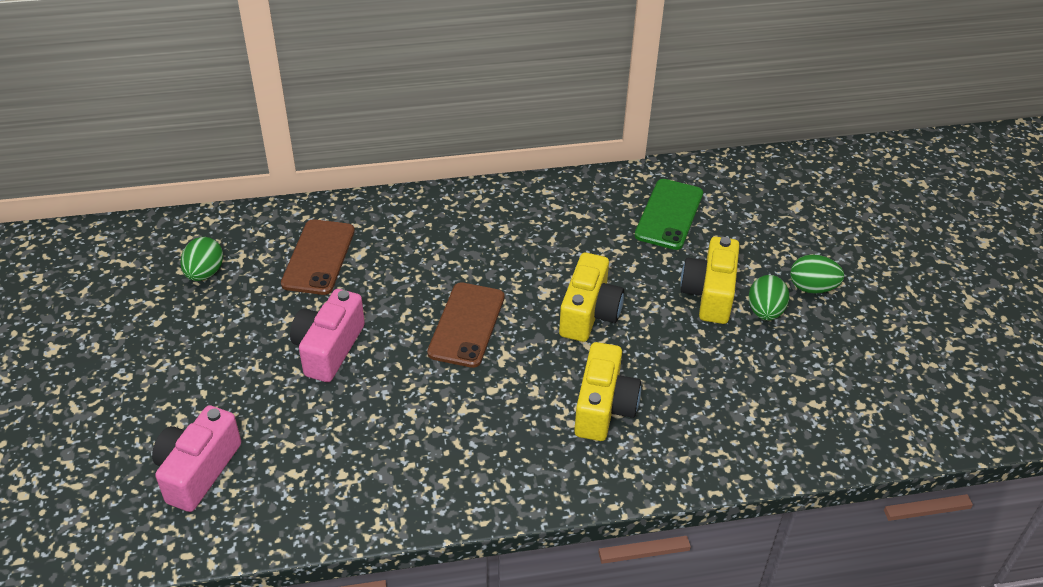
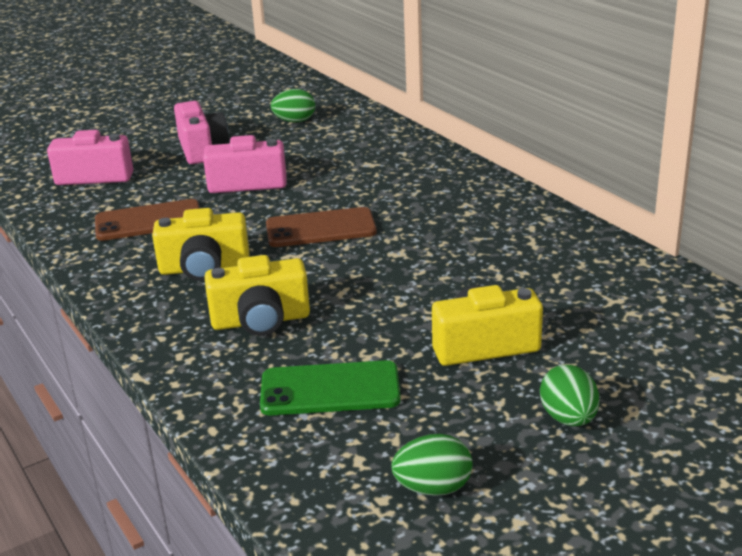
camera: 70 degrees right, 15 degrees down
brown phone [281,219,355,295] -> brown phone moved to [95,199,200,241]
yellow camera [559,252,624,342] -> yellow camera moved to [152,208,249,281]
green phone [635,179,703,250] -> green phone moved to [260,360,401,415]
green egg [748,275,789,320] -> green egg moved to [392,434,473,496]
none -> pink camera [174,101,229,164]

